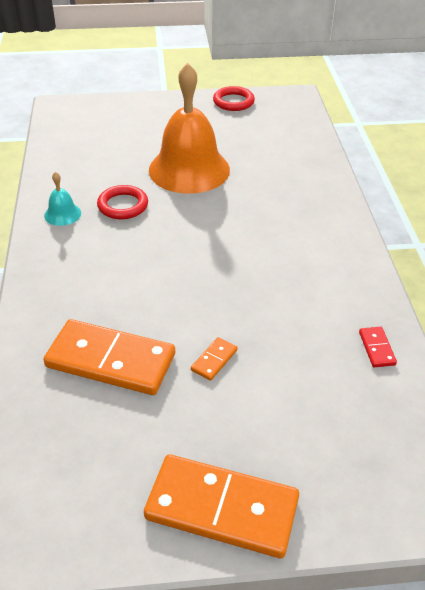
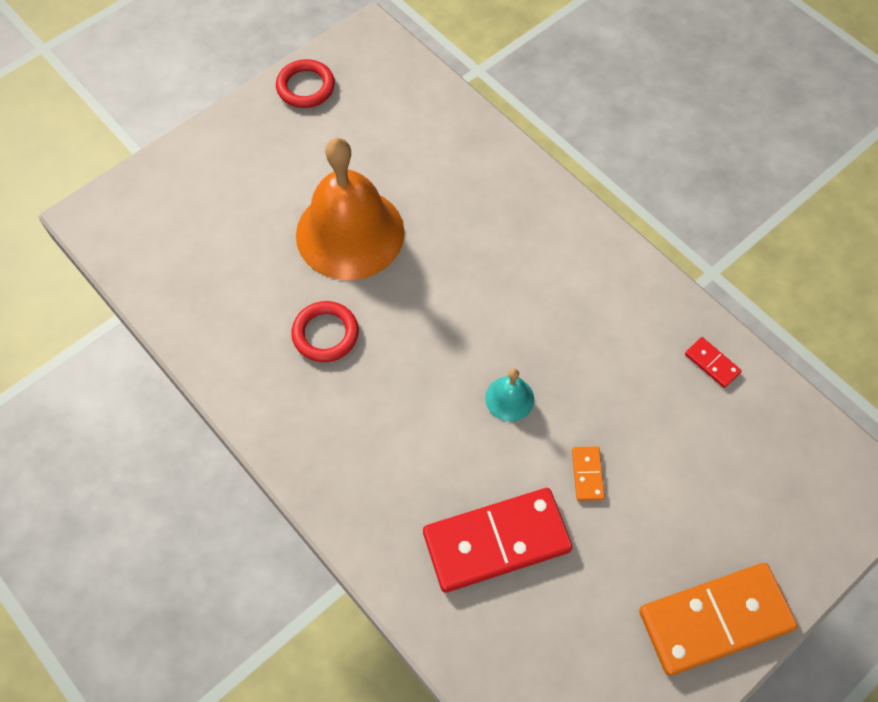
camera: 35 degrees left, 20 degrees up
orange domino [43,319,175,395] -> red domino [423,488,572,592]
turquoise bell [44,172,81,226] -> turquoise bell moved to [485,368,534,422]

